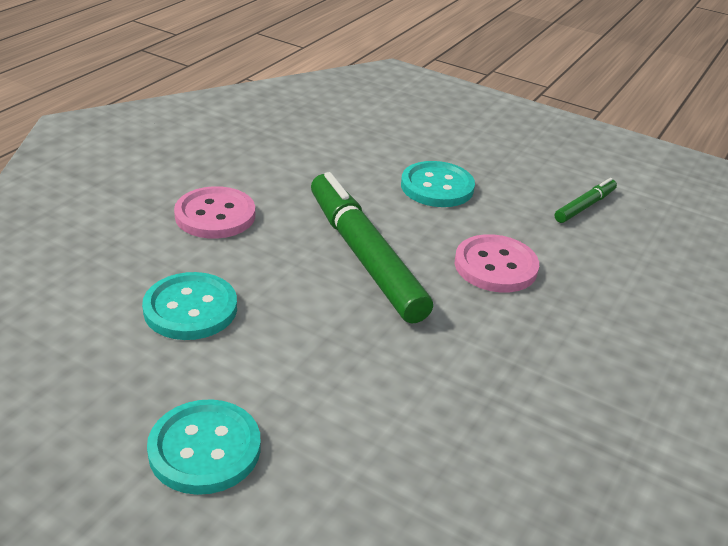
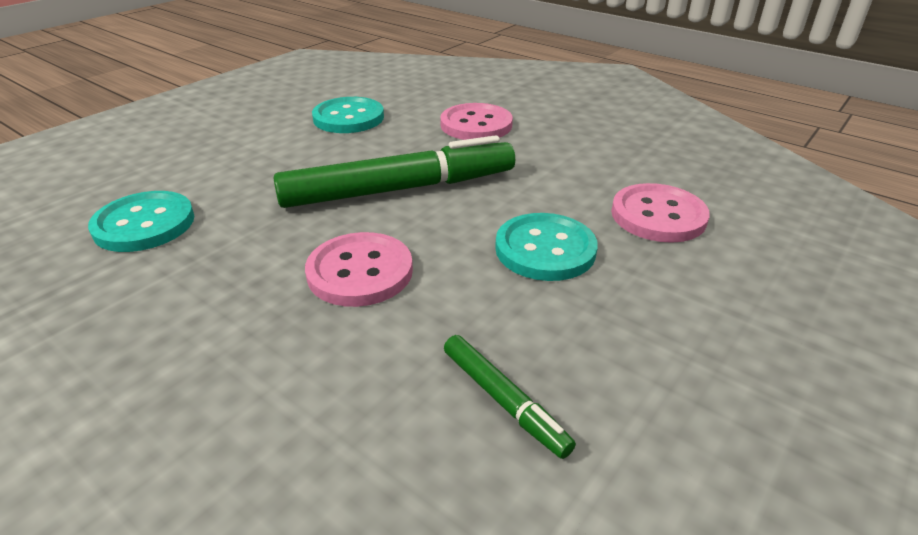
camera: 100 degrees right, 0 degrees up
turquoise button [147,399,261,495] -> turquoise button moved to [88,191,194,252]
none -> pink button [611,183,710,243]

